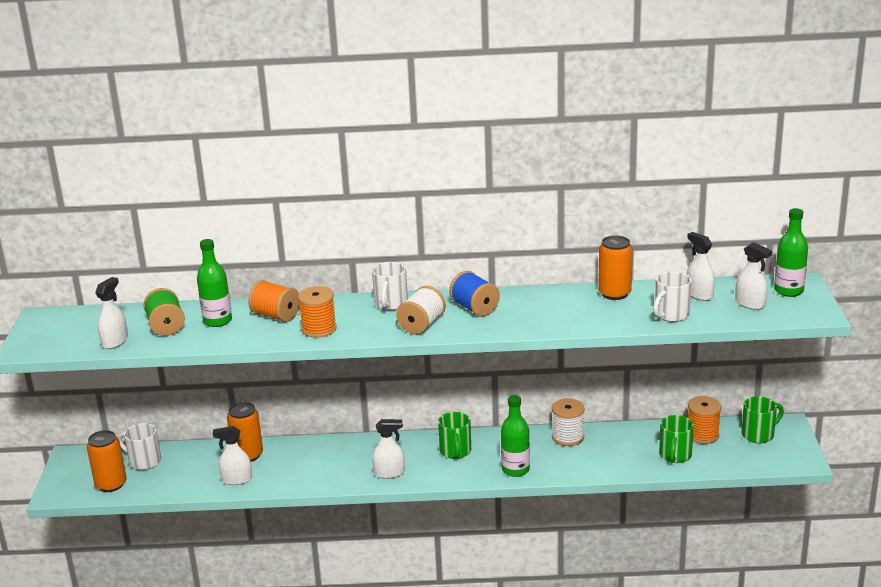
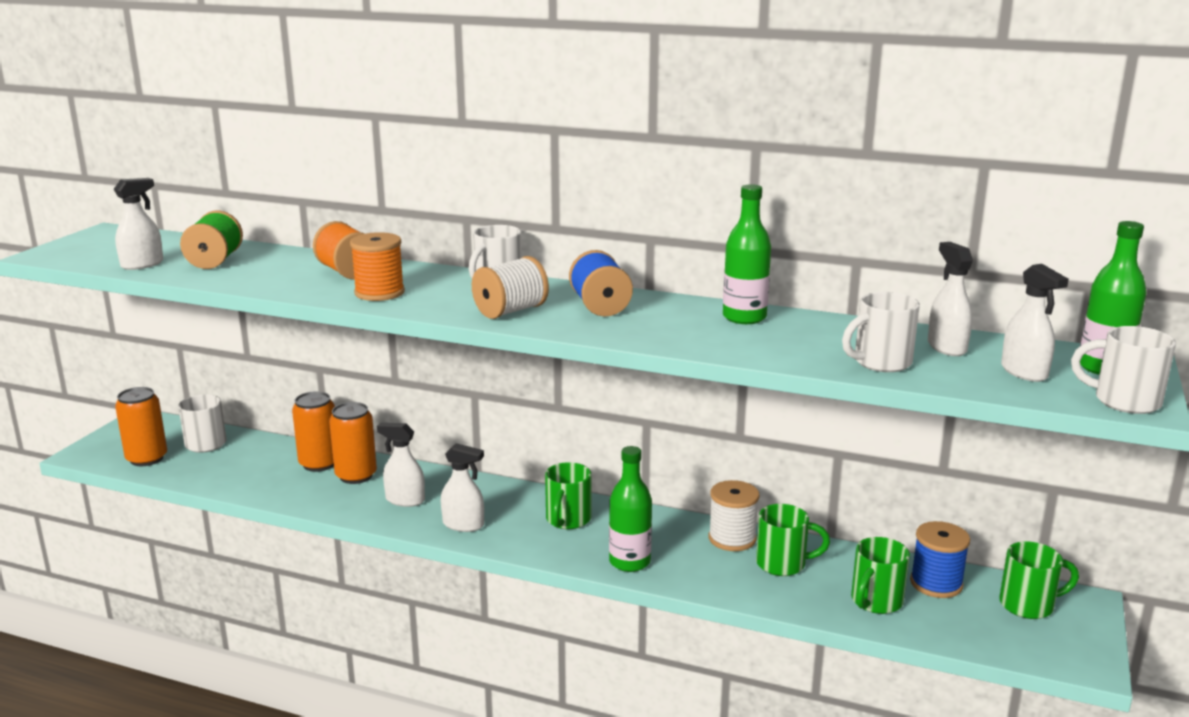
camera: 20 degrees right, 5 degrees down
green bottle [197,239,232,327] -> green bottle moved to [723,184,771,324]
white spray bottle [213,426,252,485] -> white spray bottle moved to [377,422,425,507]
orange can [598,235,633,300] -> orange can moved to [329,402,377,484]
orange spool [688,396,721,444] -> blue spool [910,521,970,598]
none -> green mug [756,504,830,576]
none -> white mug [1071,326,1176,414]

